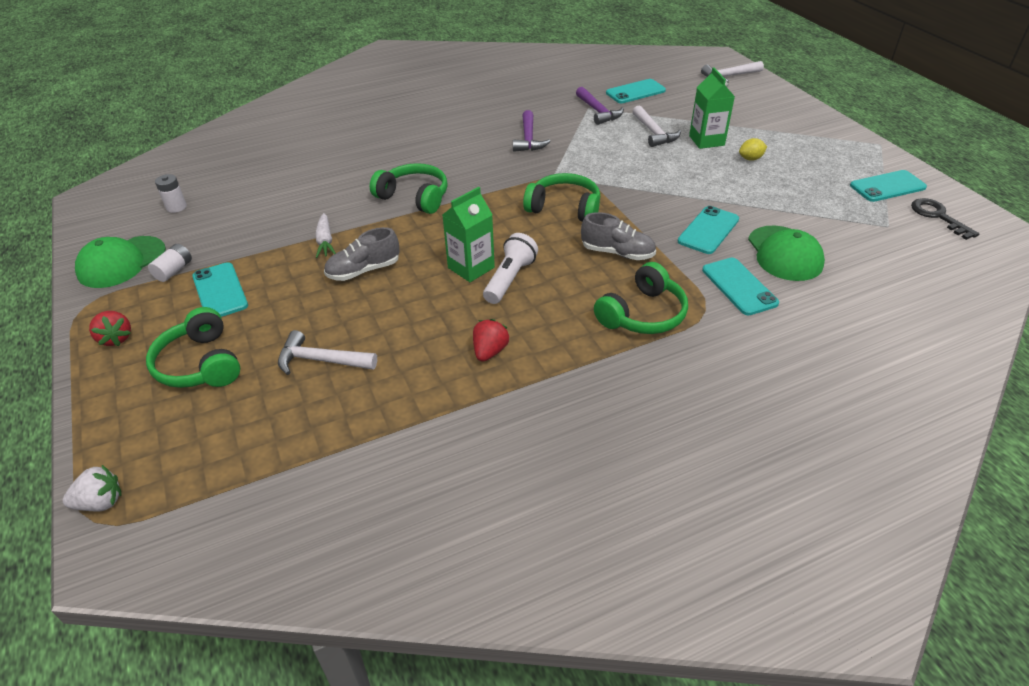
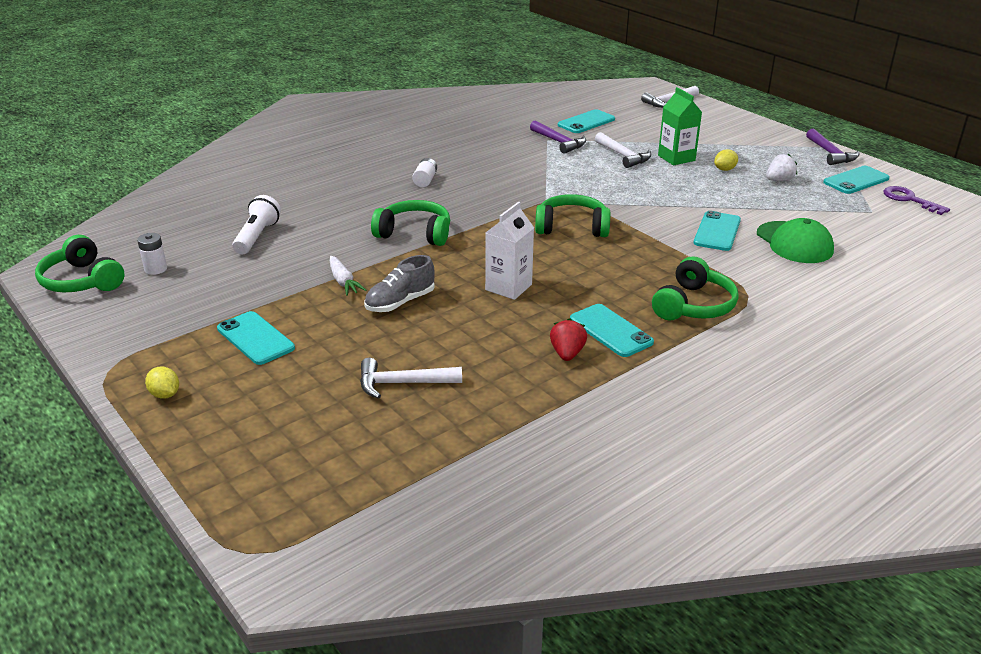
camera: 15 degrees left, 10 degrees down
white strawberry [63,465,122,511] -> white strawberry moved to [766,154,797,181]
green cap [75,236,166,288] -> none
red strawberry [89,311,131,346] -> yellow lemon [145,367,179,399]
green headphones [146,307,240,388] -> green headphones moved to [35,235,125,293]
white battery [148,244,192,282] -> white battery moved to [412,158,437,187]
green carton [443,187,495,282] -> white carton [485,201,534,300]
white flashlight [483,233,538,304] -> white flashlight moved to [232,195,281,254]
purple hammer [513,110,551,152] -> purple hammer moved to [806,129,860,165]
grey shoe [581,212,656,260] -> none
turquoise phone [702,258,779,315] -> turquoise phone moved to [570,304,654,357]
black key [911,198,979,240] -> purple key [883,186,950,215]

